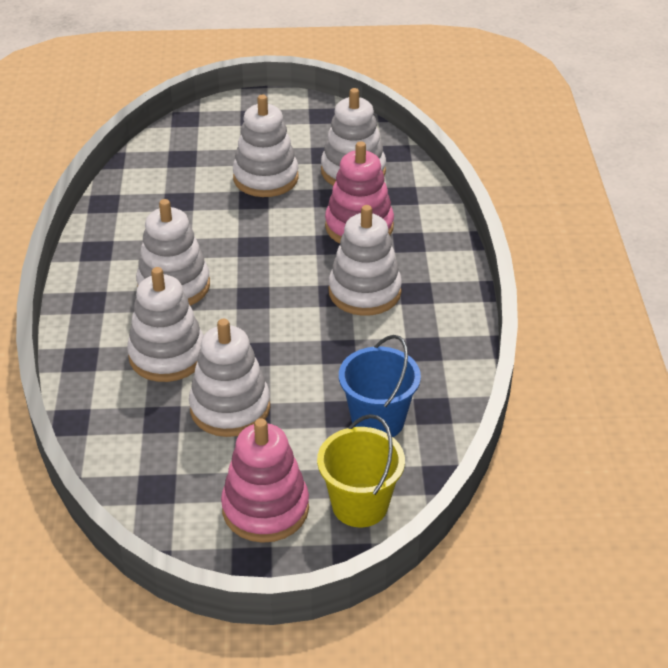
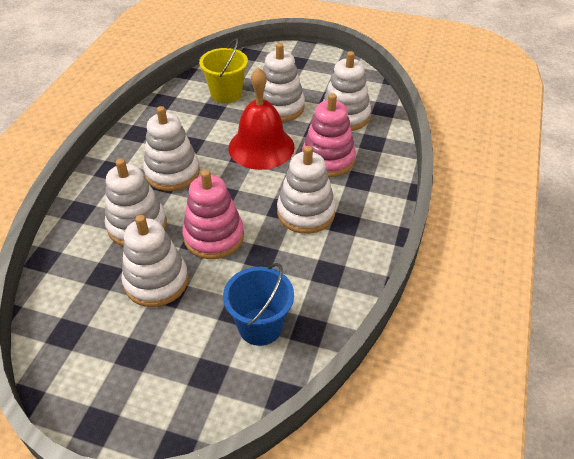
camera: 20 degrees right, 5 degrees up
pink stacking toy [221,418,309,543] -> pink stacking toy moved to [182,170,244,259]
yellow bucket [317,414,405,527] -> yellow bucket moved to [199,38,248,104]
none -> red bell [229,67,295,170]

